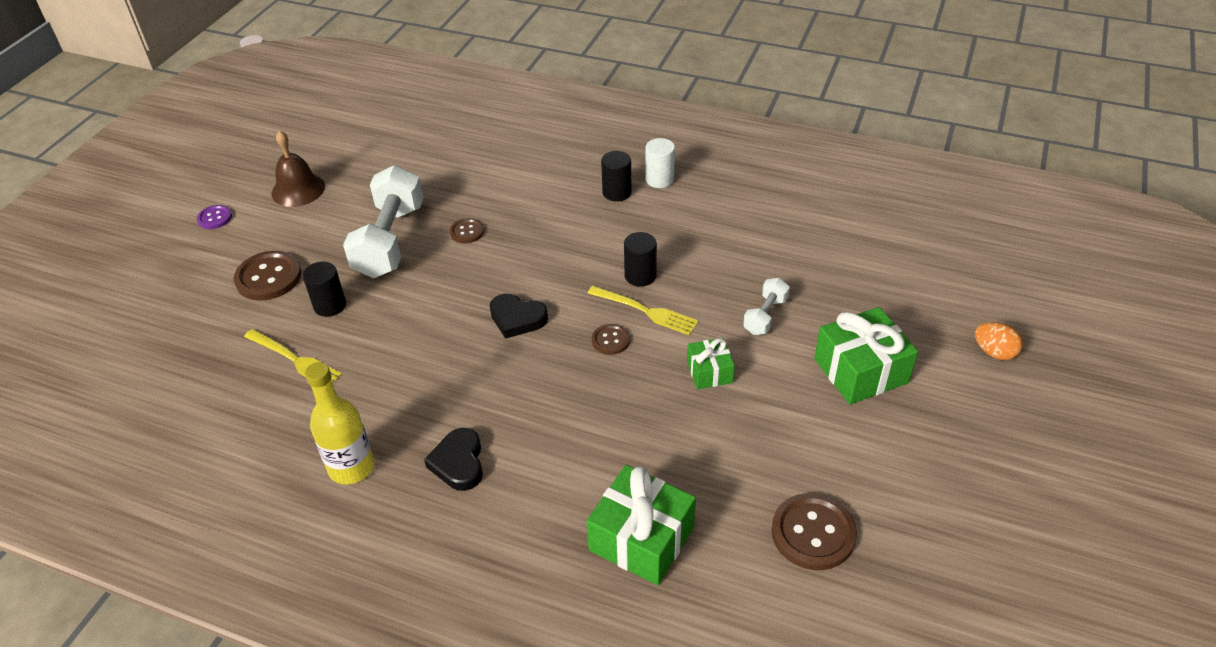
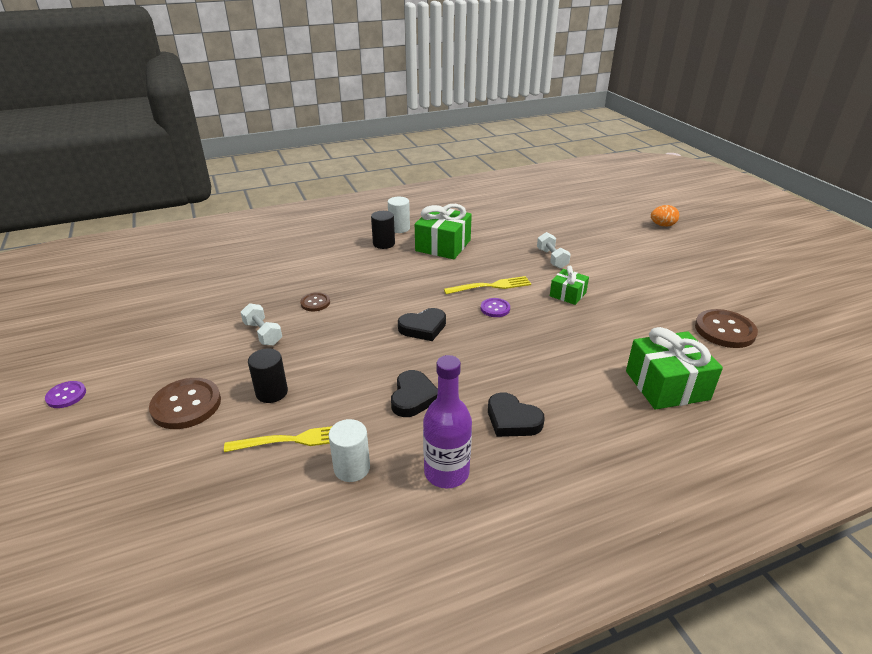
camera: 45 degrees left, 10 degrees down
brown bell [272,130,325,207] -> none
yellow bottle [305,362,374,484] -> purple bottle [423,355,472,488]
white dumbbell [343,165,424,278] -> white dumbbell [241,303,282,346], size x0.49
brown button [592,324,630,355] -> purple button [481,298,510,317]
black cylinder [624,232,657,287] -> none
green gift [814,307,918,404] -> green gift moved to [415,204,472,259]
none -> white cylinder [328,419,370,482]
none -> black heart [391,370,438,417]

